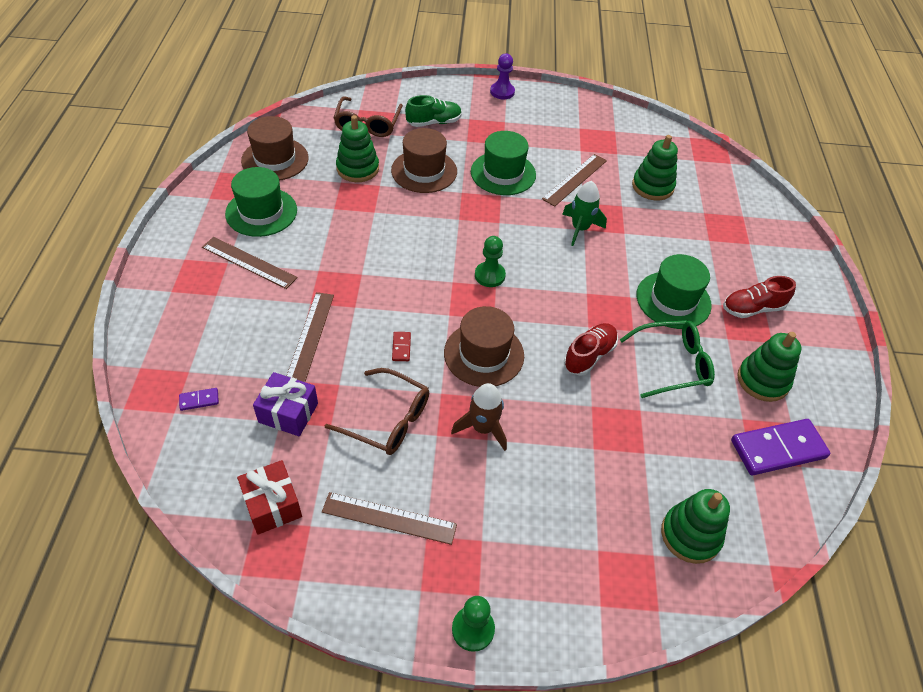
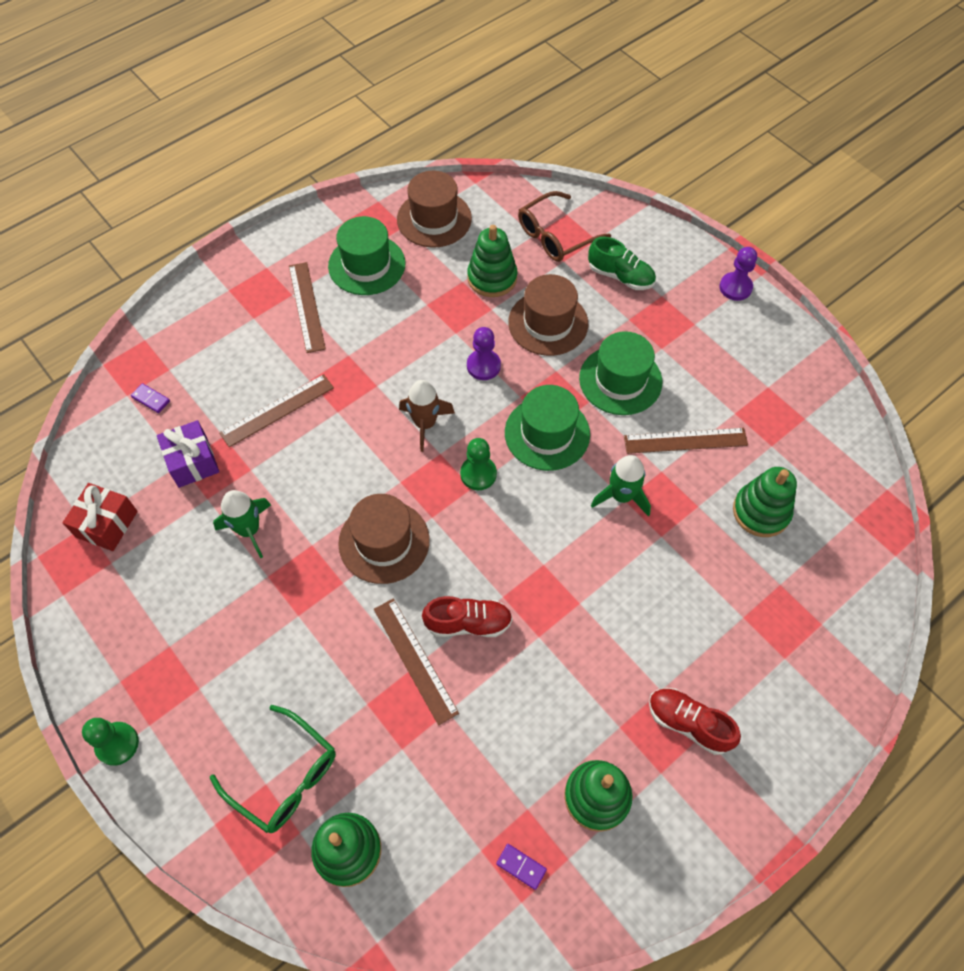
camera: 50 degrees right, 10 degrees up
brown ruler [322,492,457,545] -> brown ruler moved to [374,598,459,726]
brown glasses [324,368,429,455] -> green rocket [213,490,271,558]
red domino [392,332,411,361] -> none
brown rocket [451,383,507,451] -> brown rocket moved to [399,380,455,452]
green glasses [620,320,715,398] -> green glasses moved to [210,705,336,833]
green hat [636,254,712,329] -> green hat moved to [505,385,590,471]
purple domino [731,419,830,475] -> purple domino [496,844,547,890], size x0.43
none -> purple pawn [467,327,501,380]

